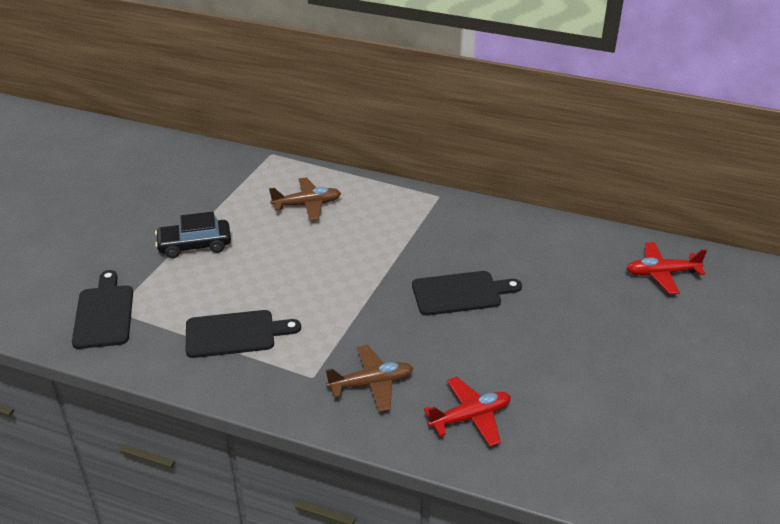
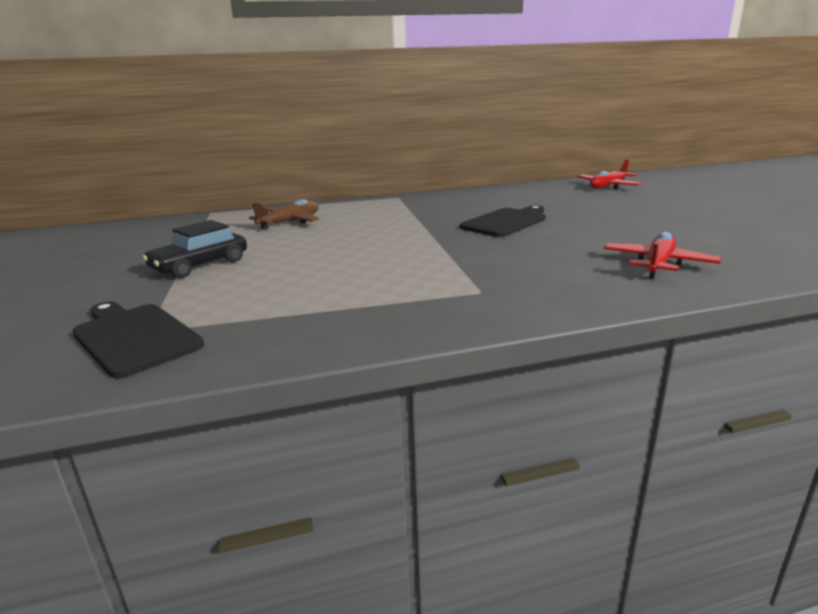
camera: 35 degrees left, 15 degrees down
black cutting board [186,310,301,358] -> none
brown plane [326,345,413,412] -> none

